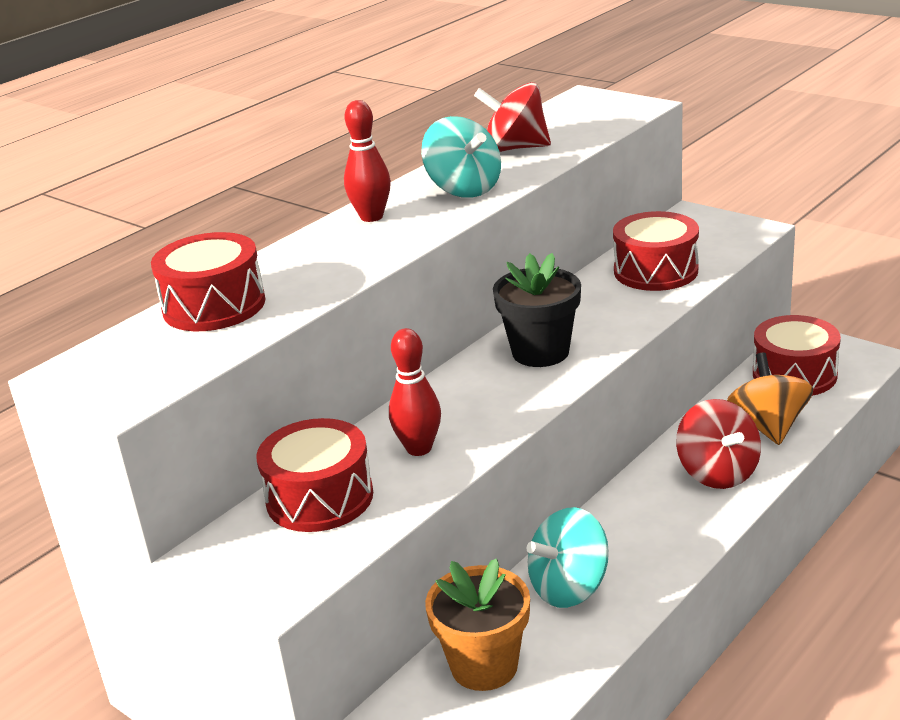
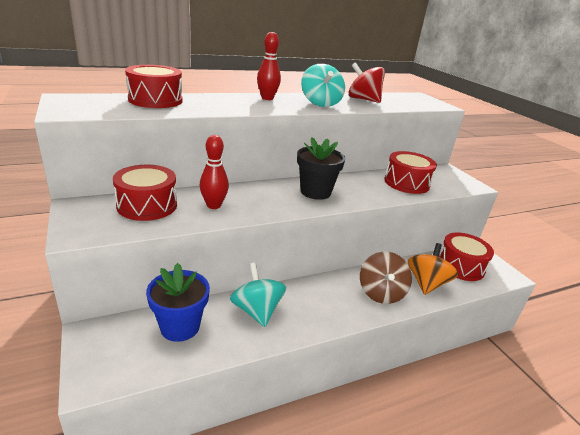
camera: 20 degrees right, 0 degrees up
orange flower pot [425,558,530,691] -> blue flower pot [146,263,210,342]
turquoise spinning top [527,507,609,608] -> turquoise spinning top turned 75 degrees clockwise [230,263,286,327]
red spinning top [676,399,761,489] -> brown spinning top [360,251,412,304]

